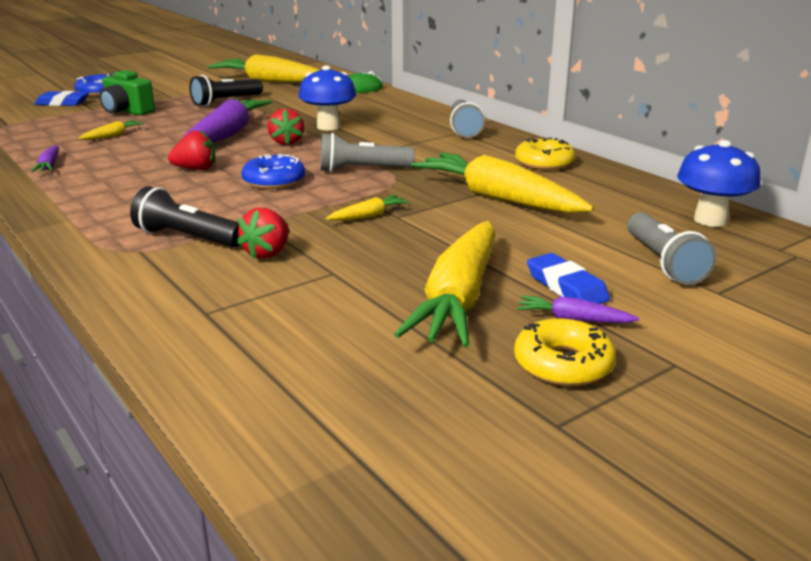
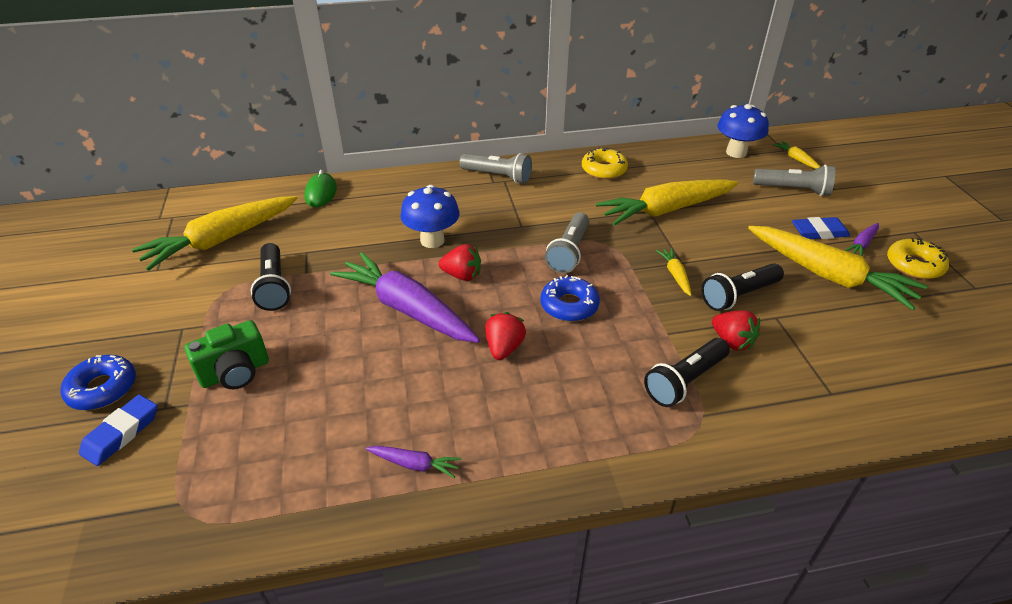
camera: 65 degrees left, 15 degrees up
yellow carrot [78,120,145,140] -> yellow carrot moved to [772,141,821,169]
none -> black flashlight [701,263,784,311]

